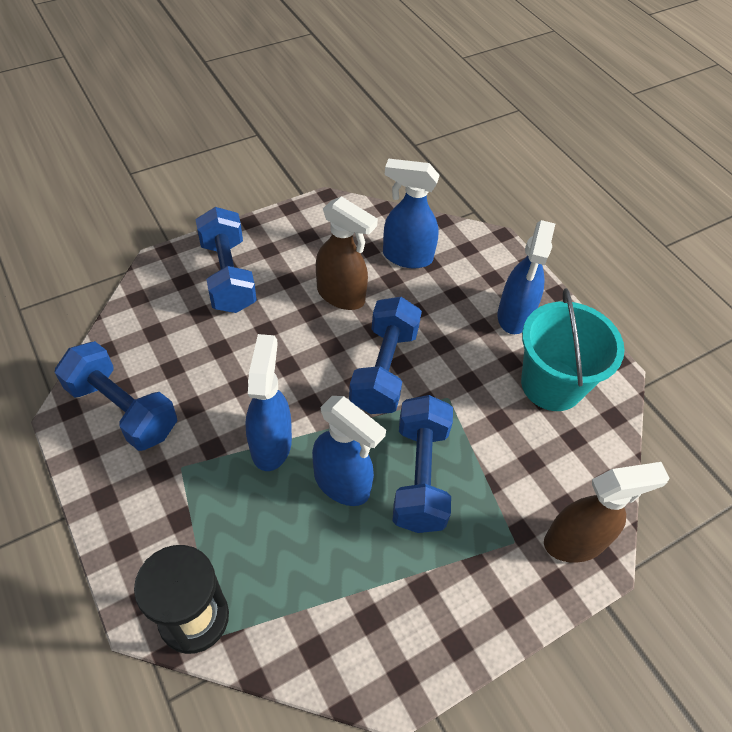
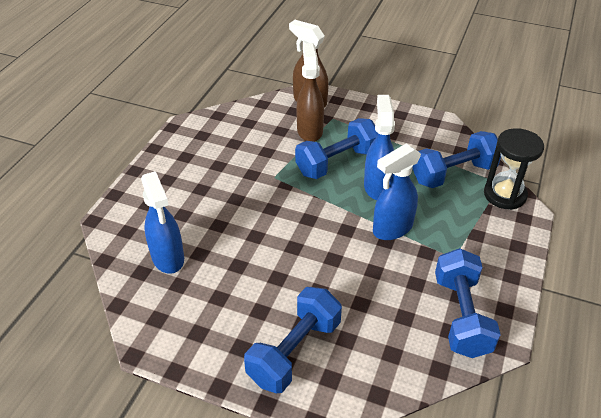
camera: 125 degrees left, 10 degrees down
brown spray bottle [316,196,378,310] -> brown spray bottle moved to [297,43,324,142]
blue dumbbell [349,297,422,414] -> blue dumbbell moved to [412,131,501,188]
blue spray bottle [497,220,555,334] -> none
turquoise bucket [521,288,625,411] -> none

